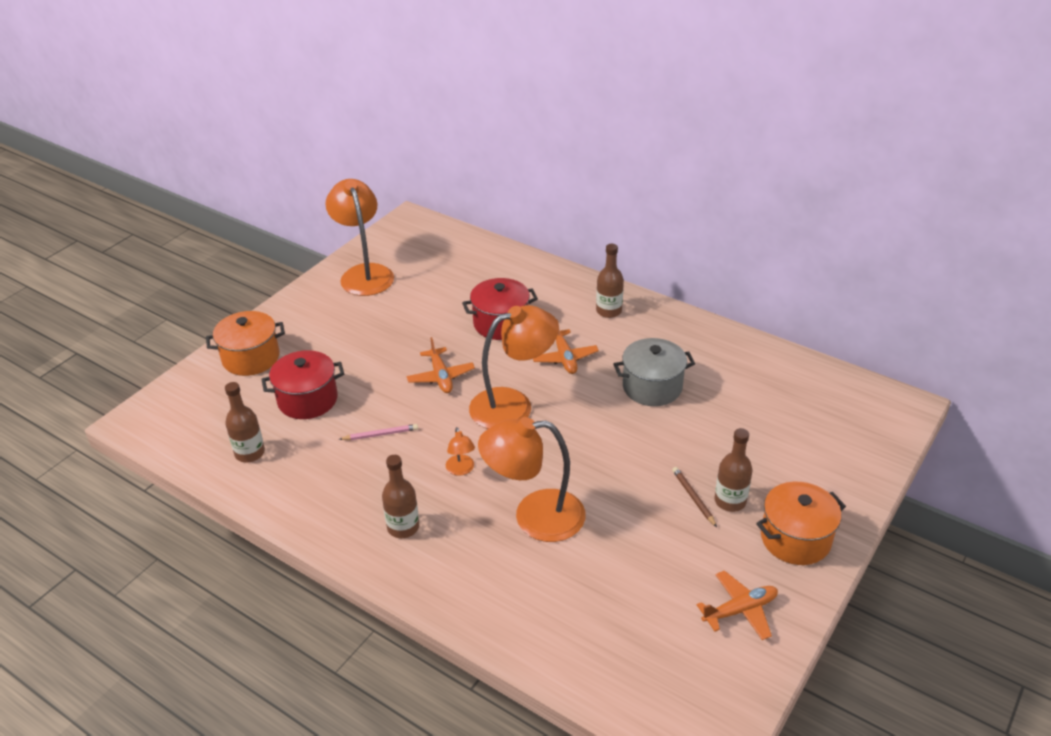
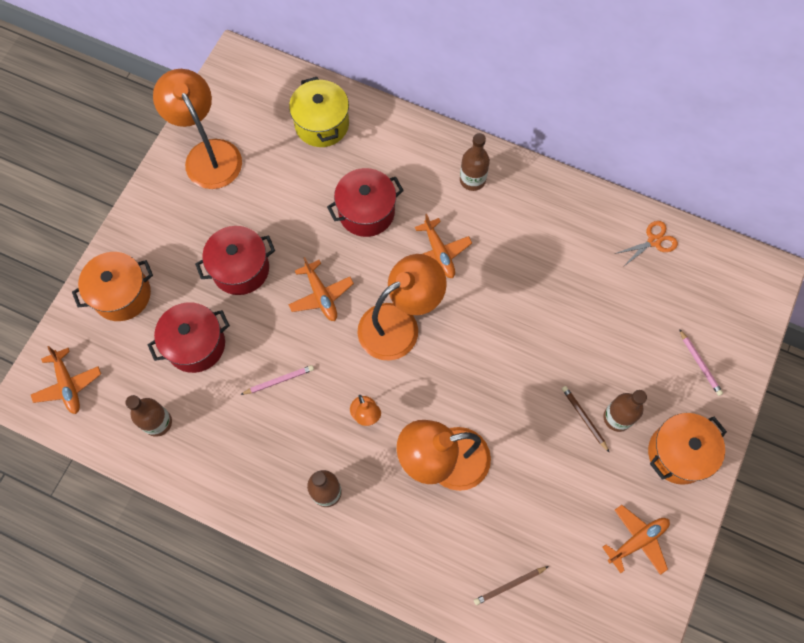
camera: 10 degrees left, 30 degrees up
grey pot [613,338,695,406] -> none
none -> orange plane [31,346,101,414]
none -> red pot [195,226,275,295]
none -> yellow pot [289,77,349,147]
none -> brown pencil [474,566,549,605]
none -> orange scissors [615,221,678,267]
none -> pink pencil [679,329,723,396]

